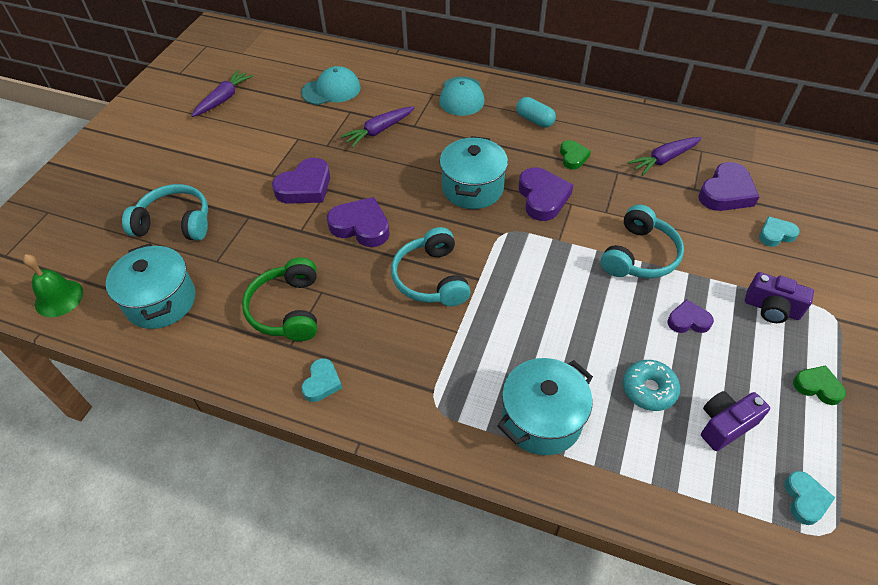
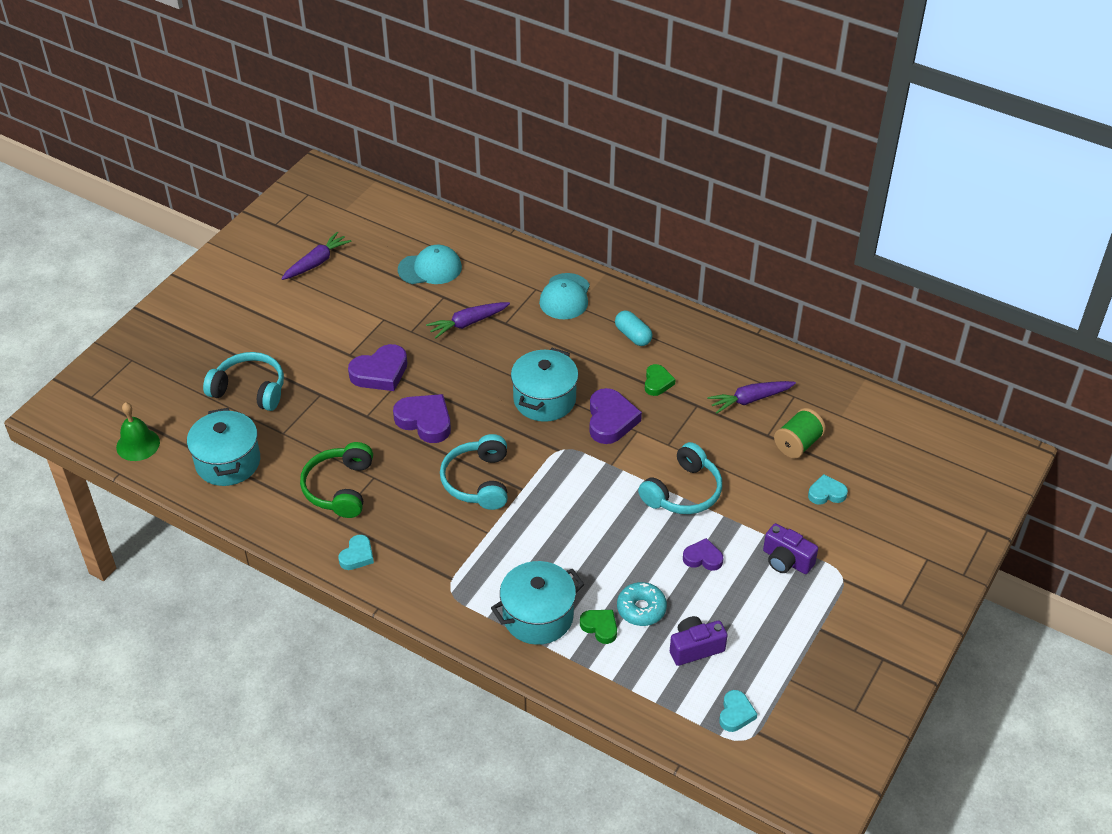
camera: 10 degrees right, 5 degrees down
purple heart [698,162,759,211] -> green spool [774,408,826,459]
green heart [793,365,846,405] -> green heart moved to [580,610,617,644]

